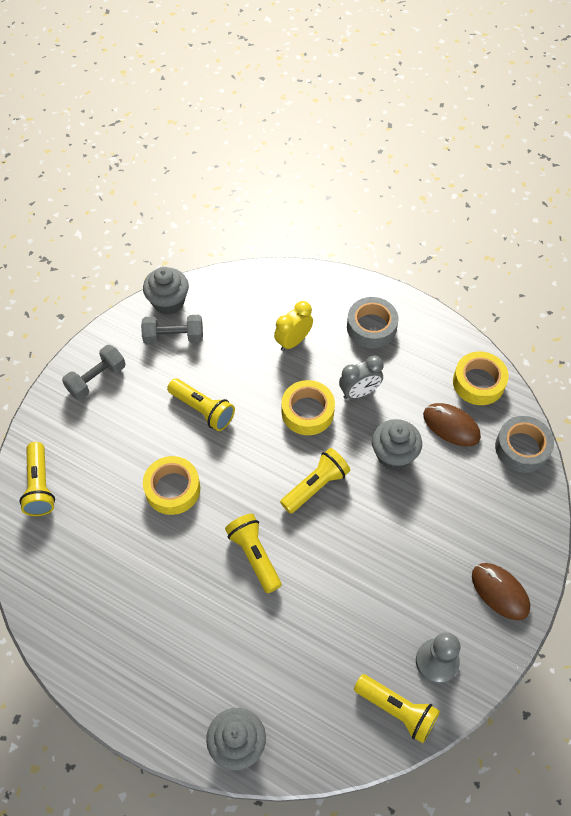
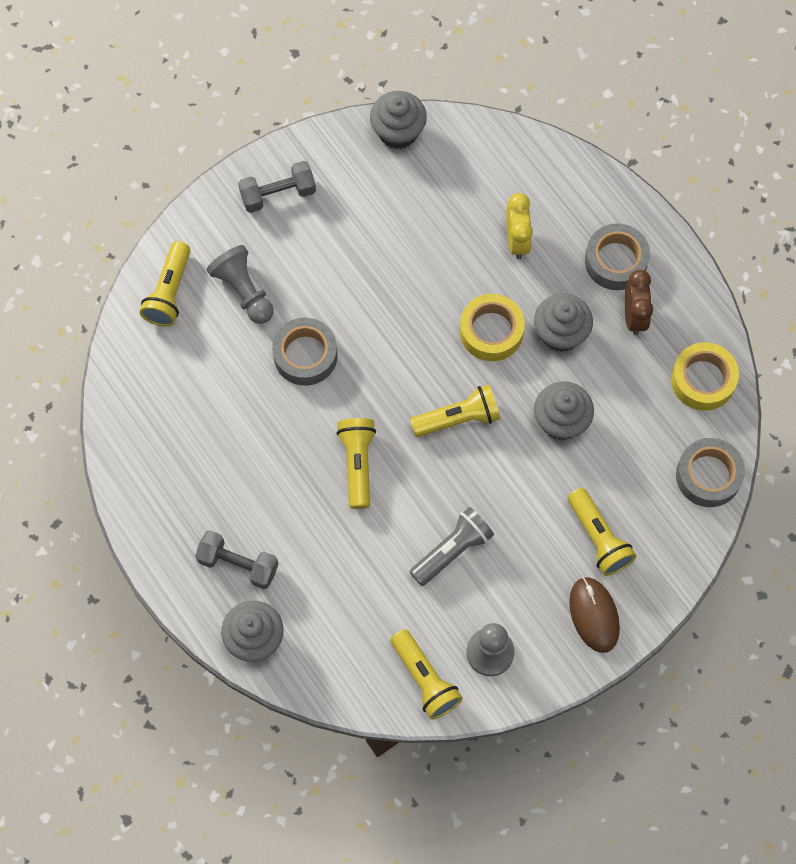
camera: 25 degrees right, 10 degrees up
grey dumbbell [141,315,203,345] -> grey dumbbell moved to [195,530,278,589]
yellow tape [143,456,200,515] -> grey tape [272,318,338,386]
yellow flashlight [167,378,235,431] -> yellow flashlight moved to [568,488,636,576]
yellow clock [274,301,313,351] -> yellow clock turned 105 degrees clockwise [506,193,533,259]
grey clock [339,355,383,399] -> grey cupcake [534,293,593,352]
brown mouse [423,403,481,446] -> none
none -> grey pawn [207,245,274,324]
none -> grey flashlight [410,507,494,586]
none -> brown clock [625,270,653,335]

